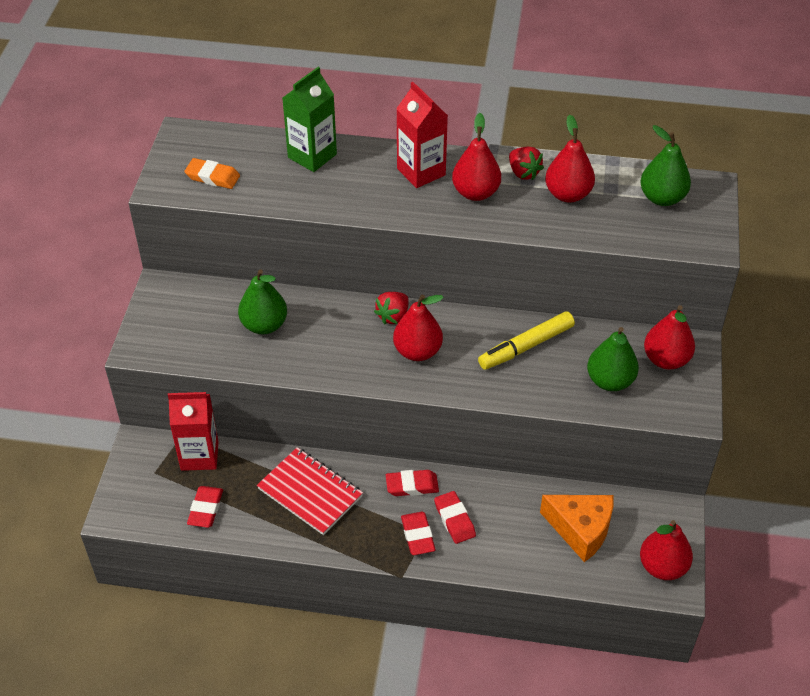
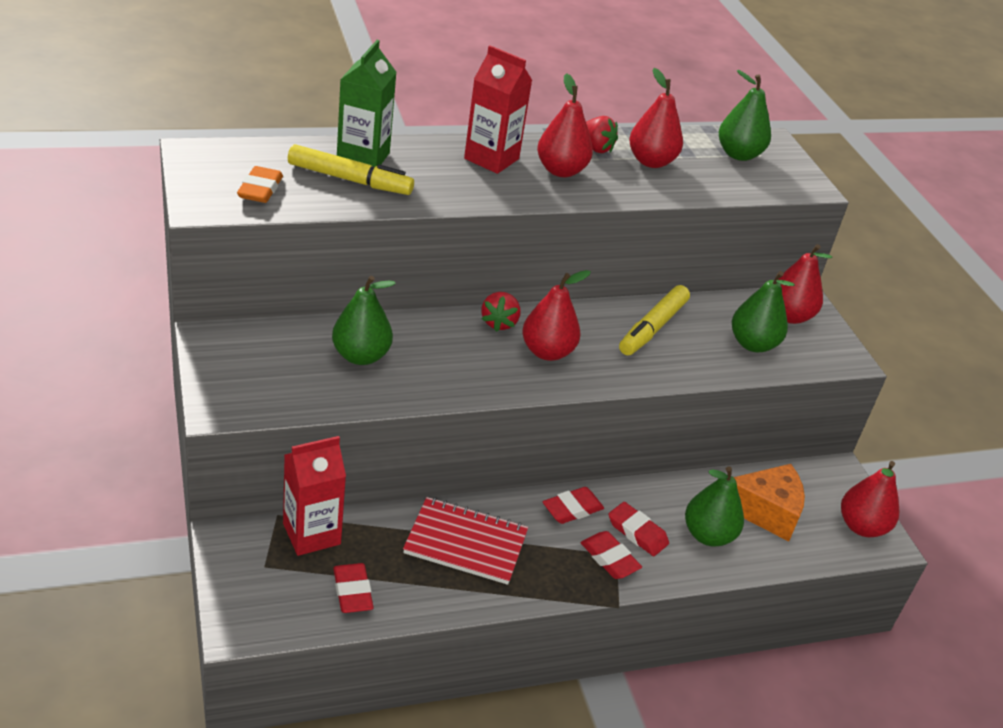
camera: 30 degrees left, 10 degrees down
orange eraser [184,158,240,189] -> orange eraser turned 75 degrees counterclockwise [237,166,283,203]
none -> yellow marker [288,144,414,195]
none -> green pear [685,466,744,547]

